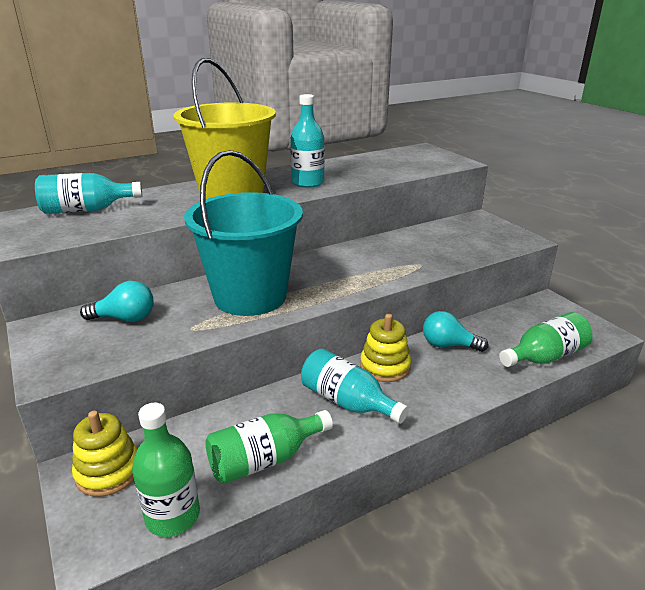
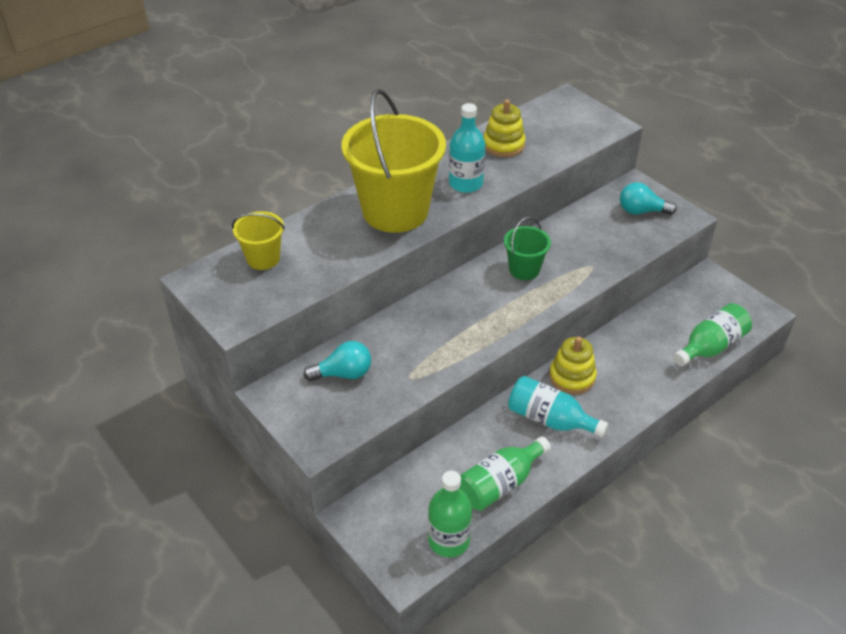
camera: 10 degrees left, 15 degrees up
turquoise bottle [35,173,142,214] -> yellow bucket [232,211,285,270]
yellow stacking toy [72,411,138,497] -> yellow stacking toy moved to [483,99,526,157]
turquoise bucket [184,150,303,316] -> none
turquoise light bulb [423,311,488,352] -> turquoise light bulb moved to [620,182,677,215]
none -> green bucket [504,217,551,280]

